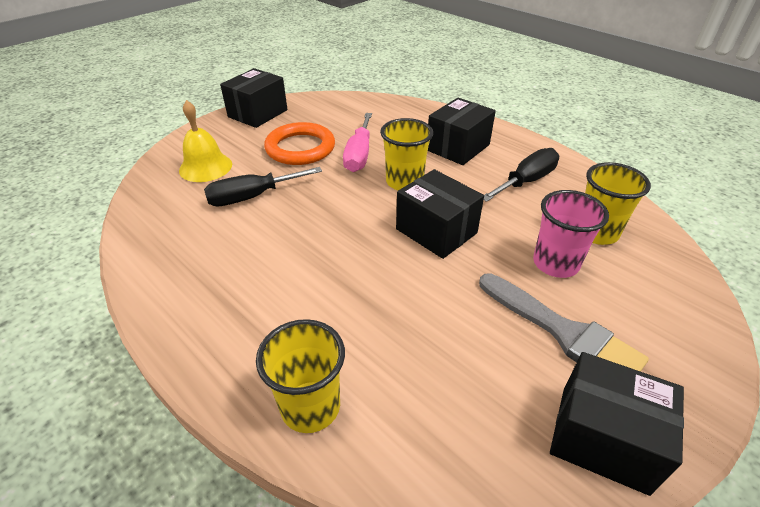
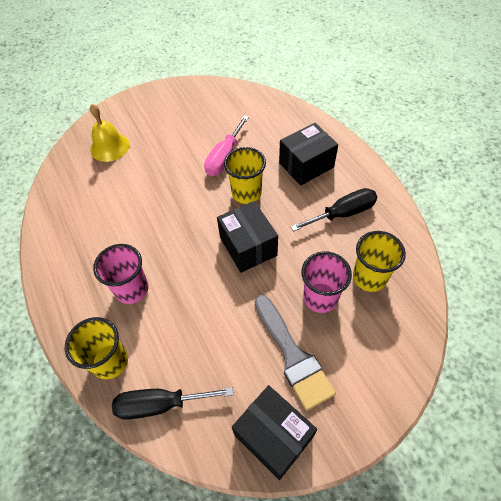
camera: 20 degrees right, 15 degrees up
black screwdriver [204,167,322,206] -> black screwdriver moved to [112,387,233,420]
black box [220,68,288,128] -> none
orange ring [264,122,335,165] -> none
none -> pink cup [93,244,148,304]

